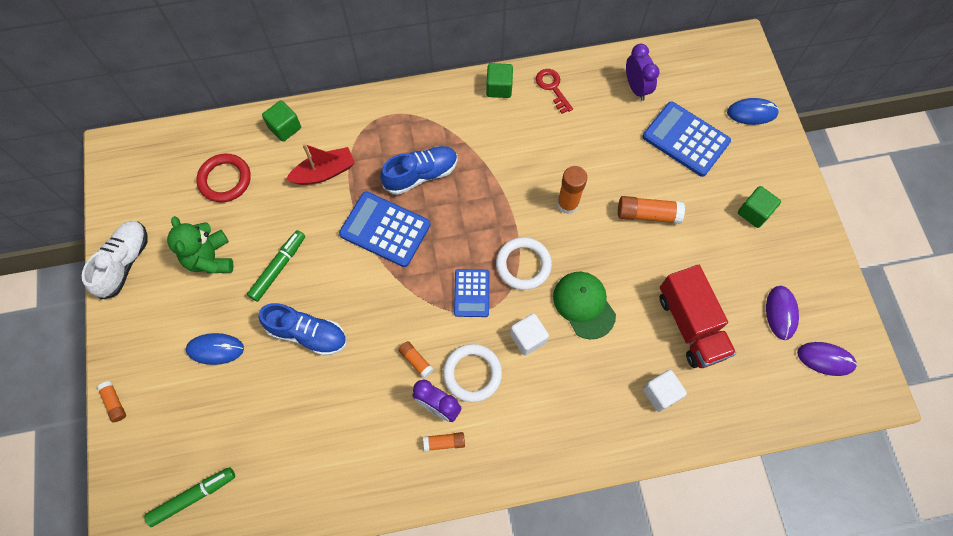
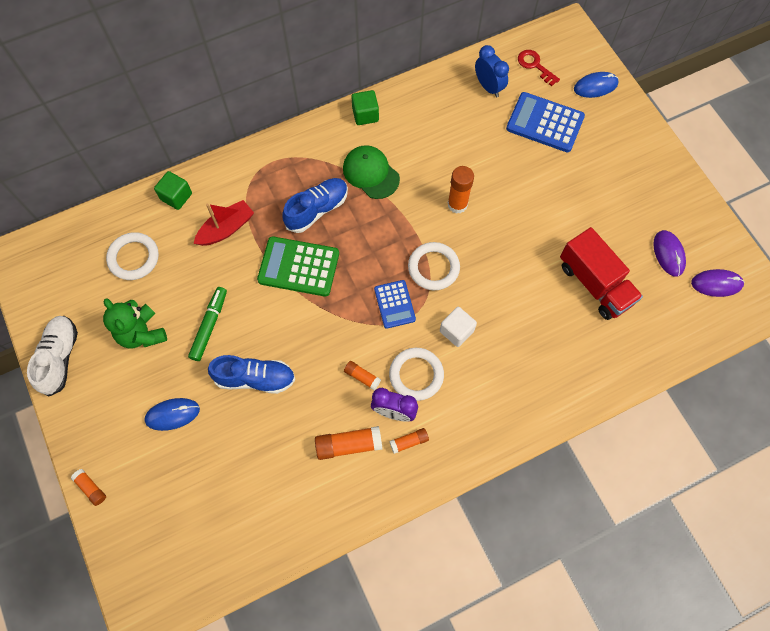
camera: 15 degrees left, 0 degrees up
green marker [144,467,235,527] -> none
red ring [197,153,251,202] -> white ring [106,232,159,280]
blue calculator [339,191,430,267] -> green calculator [257,236,339,297]
red key [536,69,573,114] -> red key moved to [518,50,560,86]
green cap [553,272,616,339] -> green cap moved to [343,145,400,199]
orange glue stick [618,196,685,224] -> orange glue stick moved to [315,426,382,460]
purple clock [626,44,659,101] -> blue clock [475,45,509,98]
white cube [642,370,687,412] -> none
green cube [738,186,781,228] -> none

